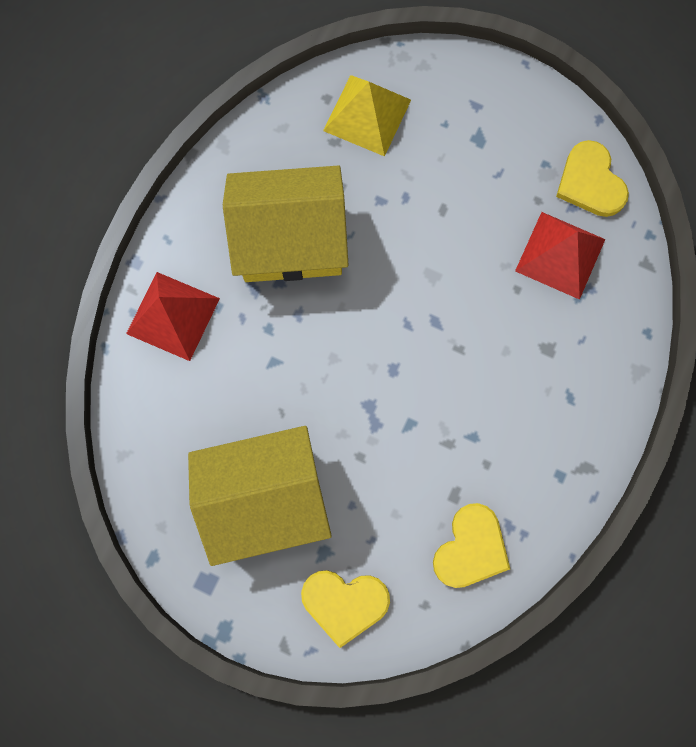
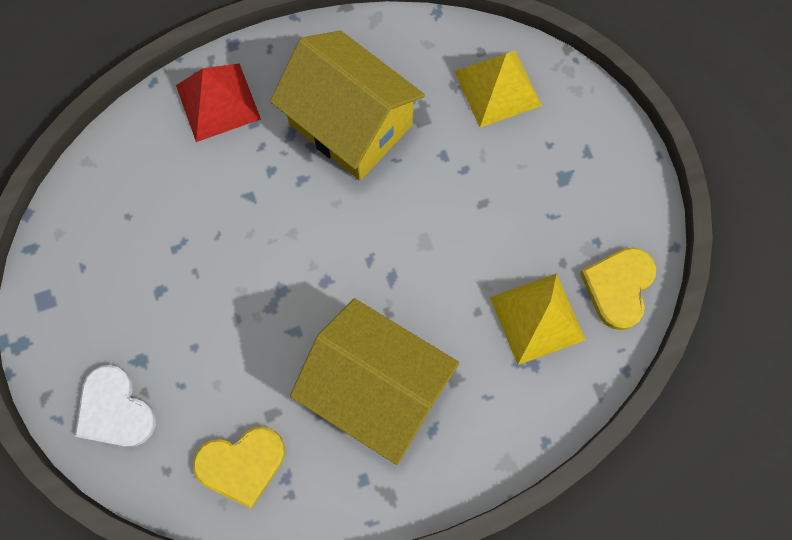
camera: 45 degrees right, 5 degrees down
yellow house [188,426,332,566] -> yellow house moved to [290,298,459,465]
yellow heart [301,570,390,648] -> white heart [75,365,156,447]
red pyramid [515,212,605,300] -> yellow pyramid [490,273,586,365]

